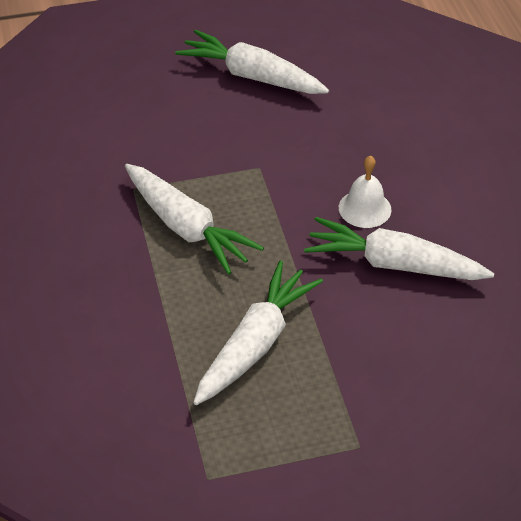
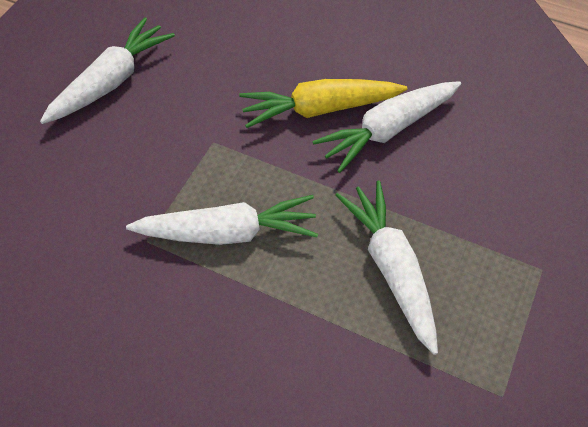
camera: 50 degrees left, 10 degrees up
white carrot [175,30,329,94] -> white carrot turned 150 degrees clockwise [40,17,175,124]
white bell [339,155,391,228] -> yellow carrot [239,79,407,128]

